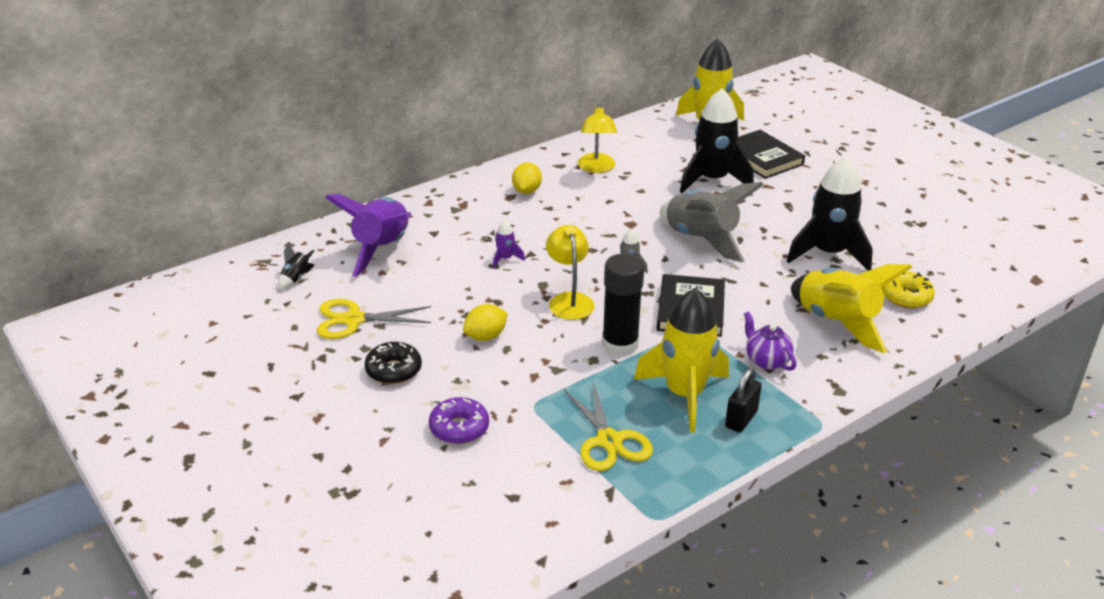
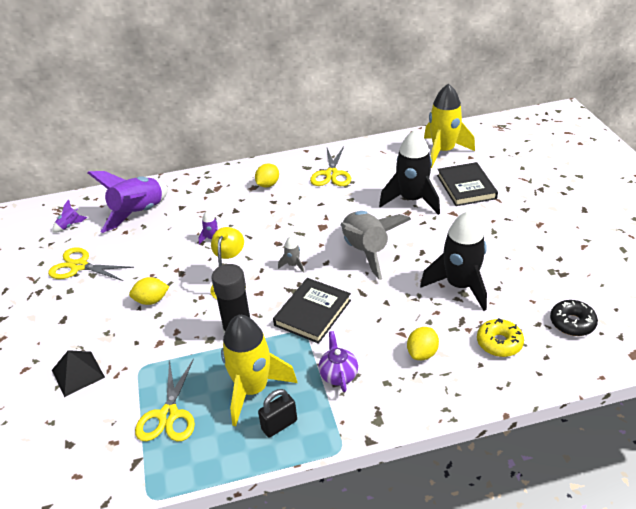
camera: 25 degrees right, 5 degrees up
black rocket [278,243,315,290] -> purple rocket [52,200,87,233]
black donut [365,342,422,384] -> black donut moved to [550,300,598,336]
purple donut [429,397,489,444] -> black pyramid [52,350,105,397]
yellow lamp [578,104,617,173] -> yellow scissors [310,147,351,186]
yellow rocket [791,264,912,353] -> yellow lemon [407,327,439,360]

